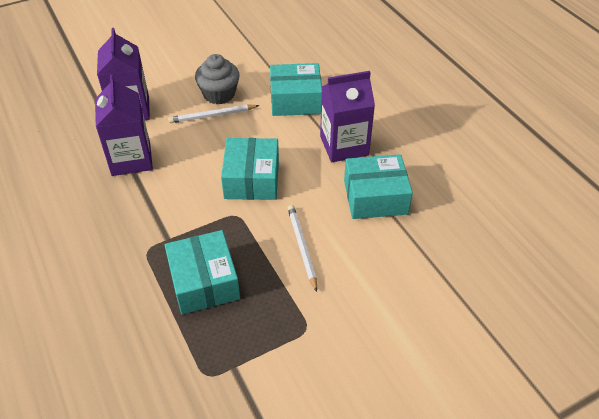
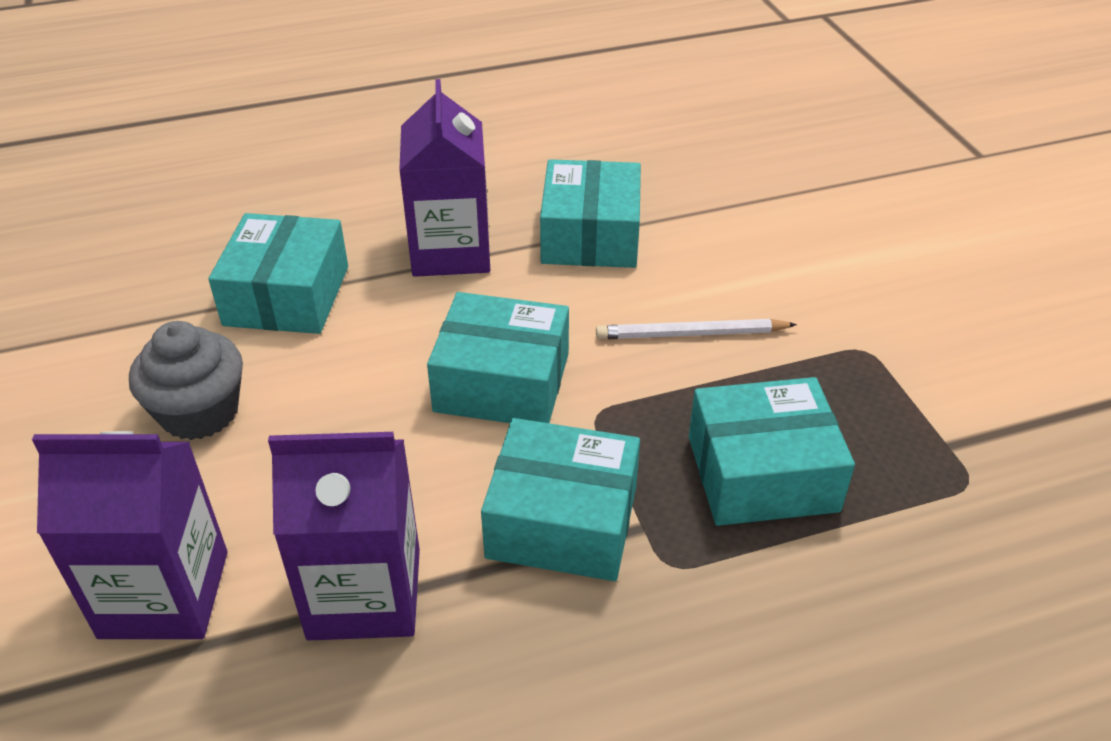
camera: 80 degrees left, 5 degrees down
white pencil [168,104,259,123] -> none
none -> turquoise box [481,418,640,581]

